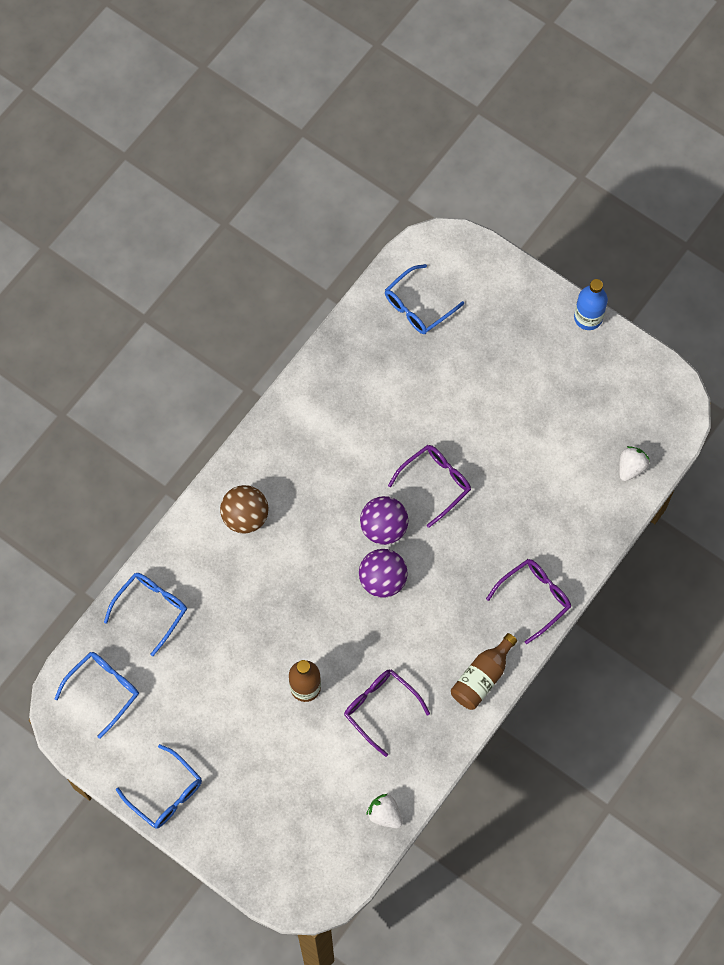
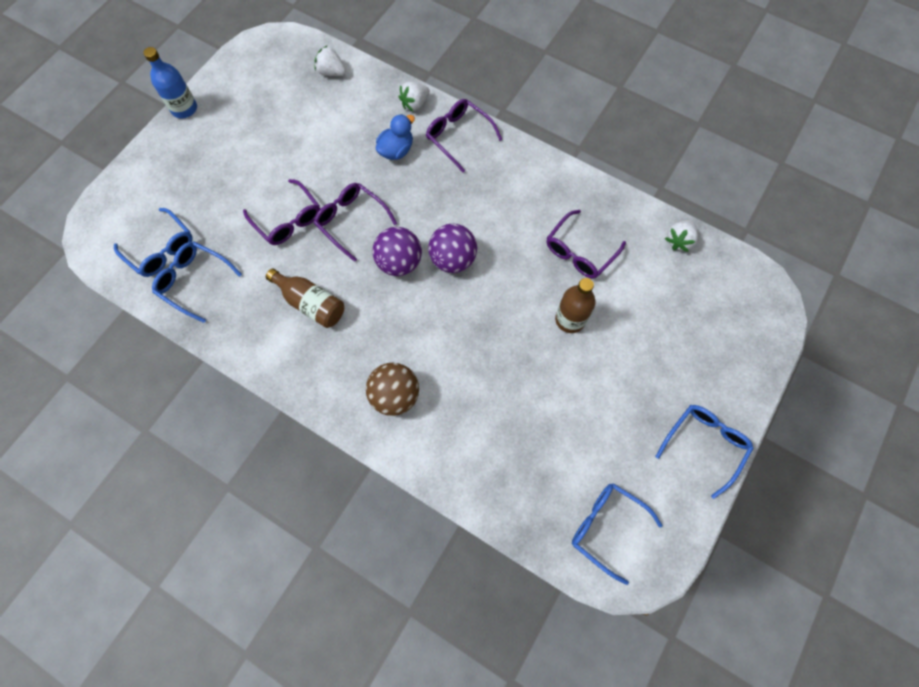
camera: 95 degrees left, 0 degrees up
blue glasses [104,573,187,656] -> blue glasses moved to [152,242,242,323]
brown bottle [451,633,517,710] -> brown bottle moved to [266,268,344,328]
none -> purple glasses [243,179,320,245]
none -> blue duck [376,114,415,160]
none -> white strawberry [399,82,430,111]

